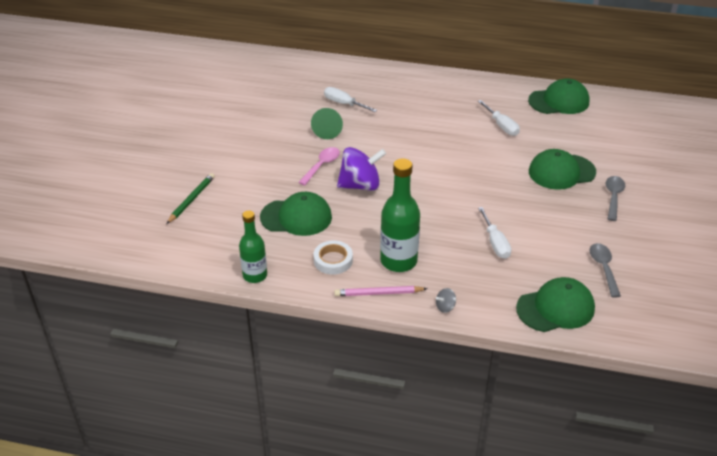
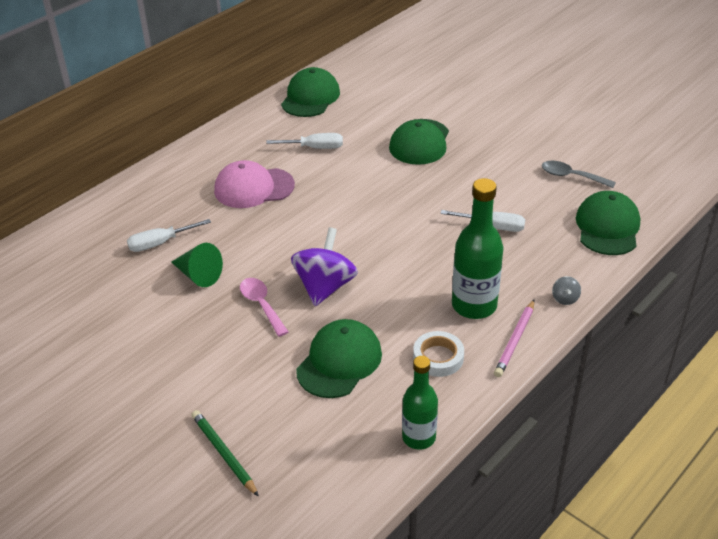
camera: 60 degrees left, 0 degrees up
grey spoon [606,176,625,221] -> none
none -> pink cap [214,160,295,208]

